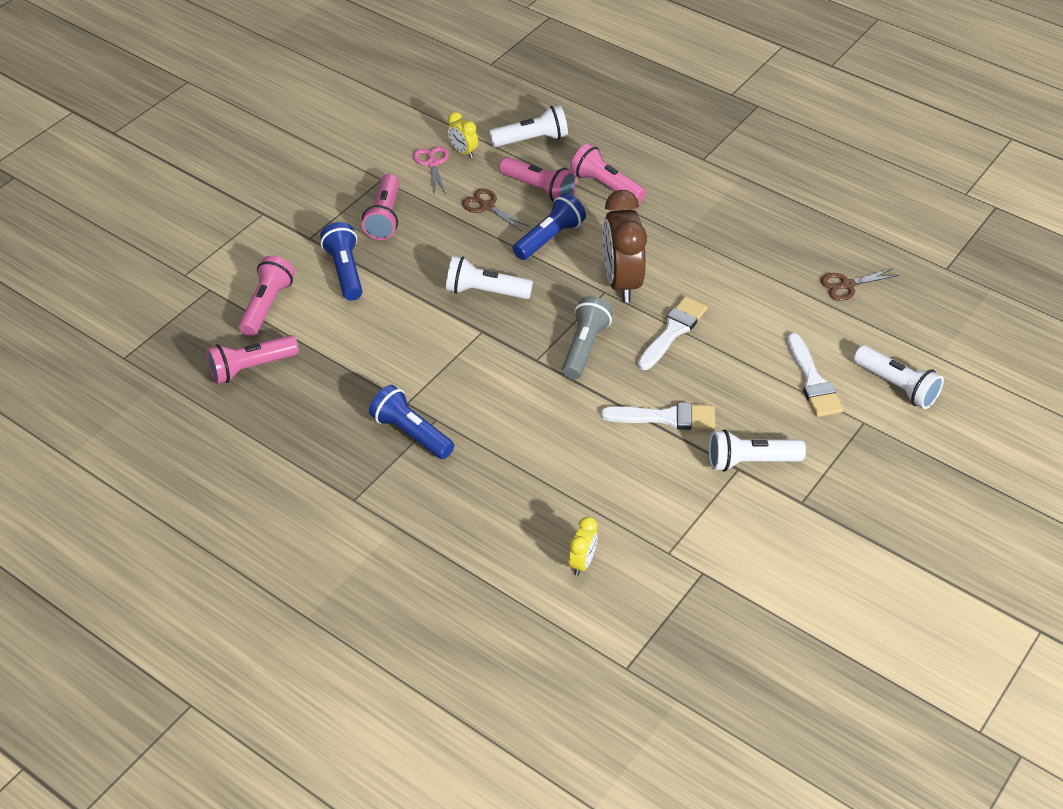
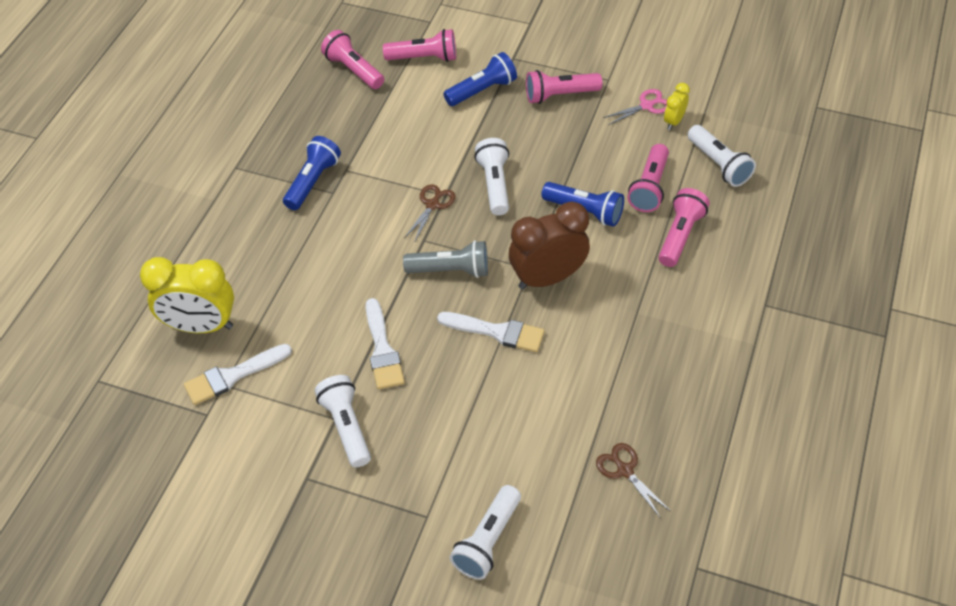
camera: 75 degrees right, 5 degrees up
brown scissors [462,189,530,231] -> brown scissors moved to [405,184,456,243]
yellow clock [568,517,598,576] -> yellow clock [140,257,234,333], size x2.08
white brush [787,333,843,417] -> white brush moved to [184,344,292,405]

